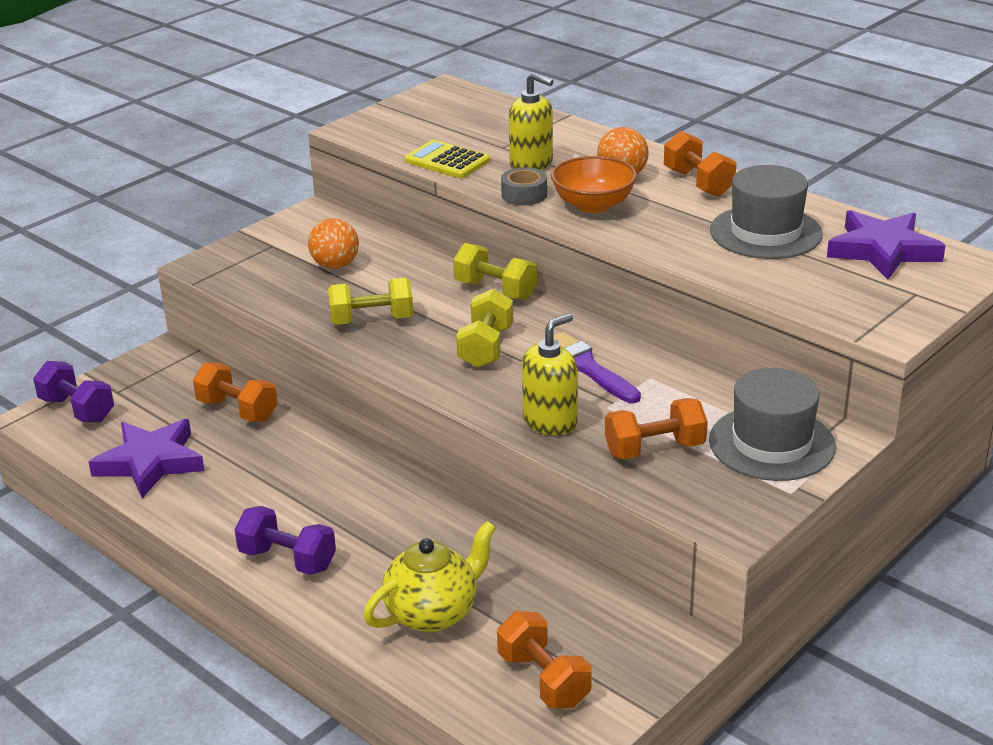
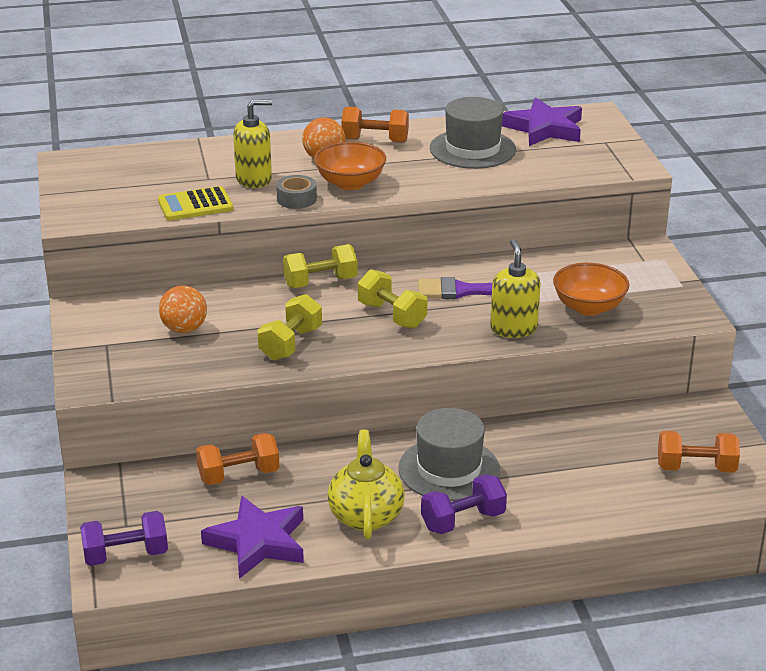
camera: 55 degrees left, 0 degrees up
yellow teapot [363,521,496,632] -> yellow teapot moved to [327,430,405,539]
orange dumbbell [605,398,708,460] -> orange bowl [553,263,629,316]
grey hat [709,368,836,481] -> grey hat moved to [398,408,500,501]

